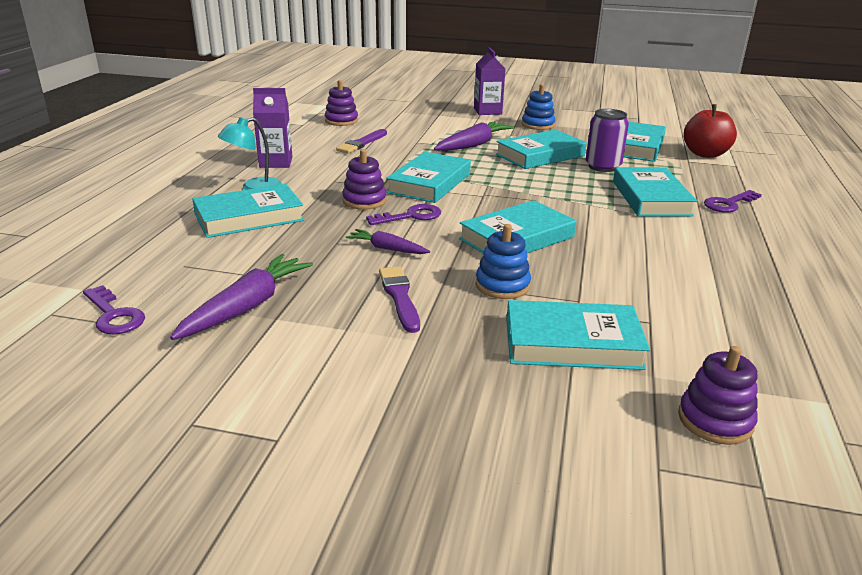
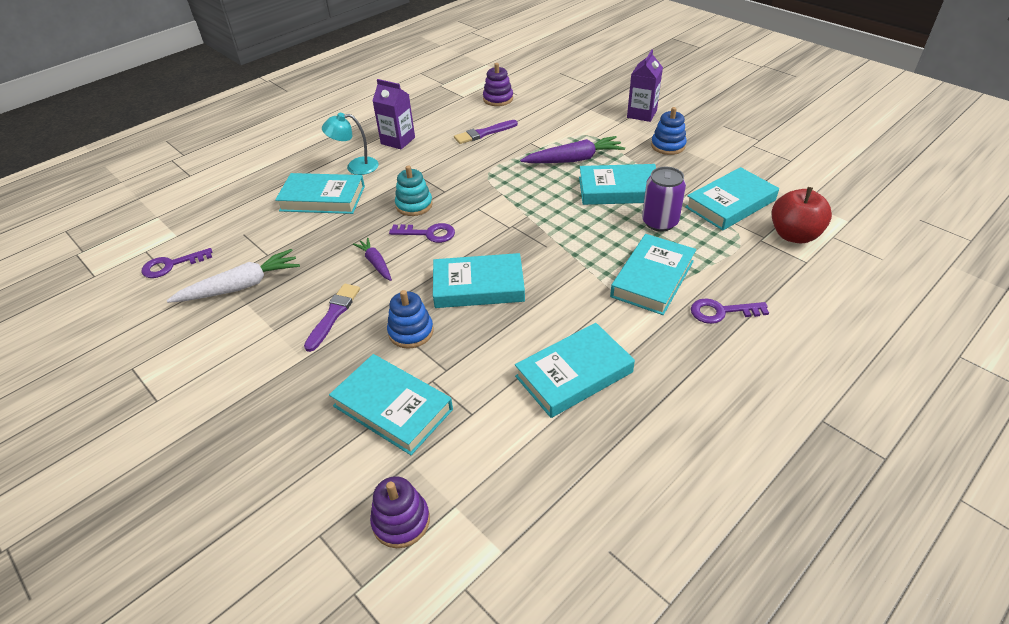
camera: 35 degrees right, 15 degrees up
purple key [83,285,145,335] -> purple key turned 75 degrees clockwise [141,248,212,278]
purple carrot [170,254,313,340] -> white carrot [167,249,300,303]
purple stacking toy [342,149,387,210] -> turquoise stacking toy [395,165,433,216]
turquoise book [386,152,471,203] -> turquoise book moved to [515,323,635,418]

